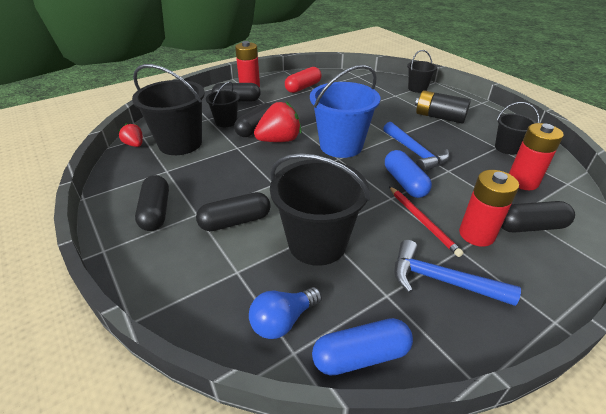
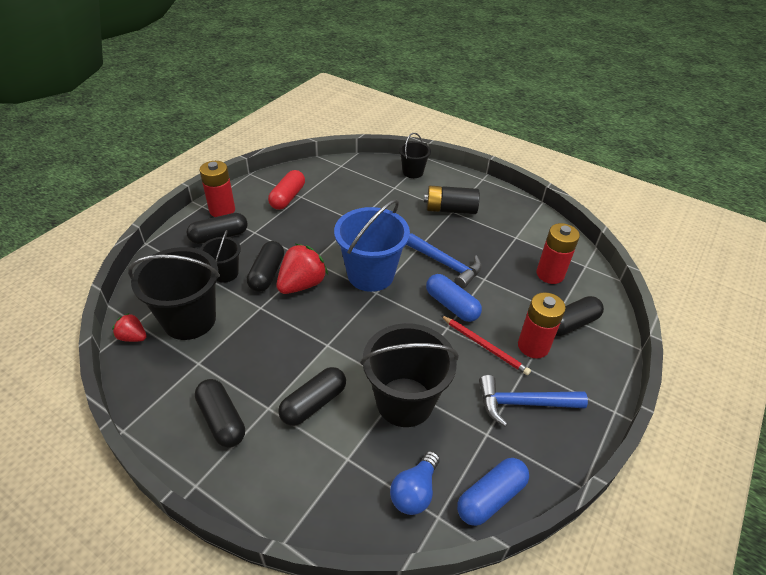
camera: 25 degrees left, 5 degrees up
black bucket [495,102,539,155] -> none

